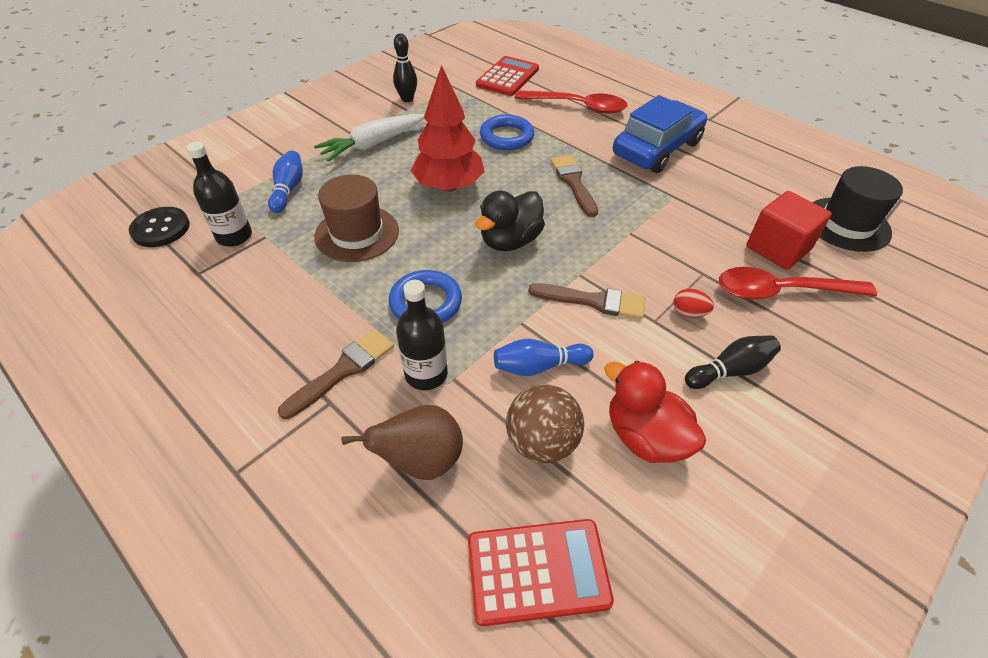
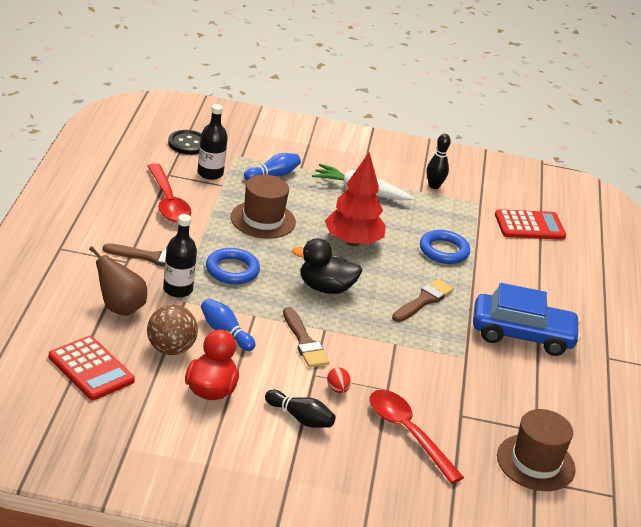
camera: 50 degrees right, 15 degrees down
red spoon [515,90,628,114] -> red spoon moved to [147,163,191,223]
red cube [746,191,832,270] -> none
black hat [813,166,903,252] -> brown hat [497,409,576,491]

